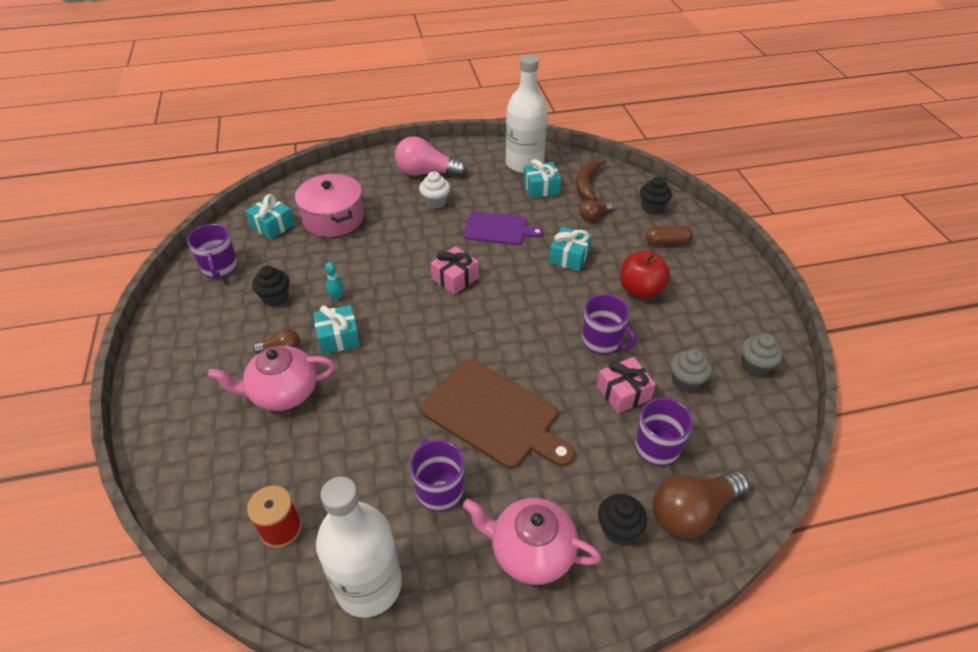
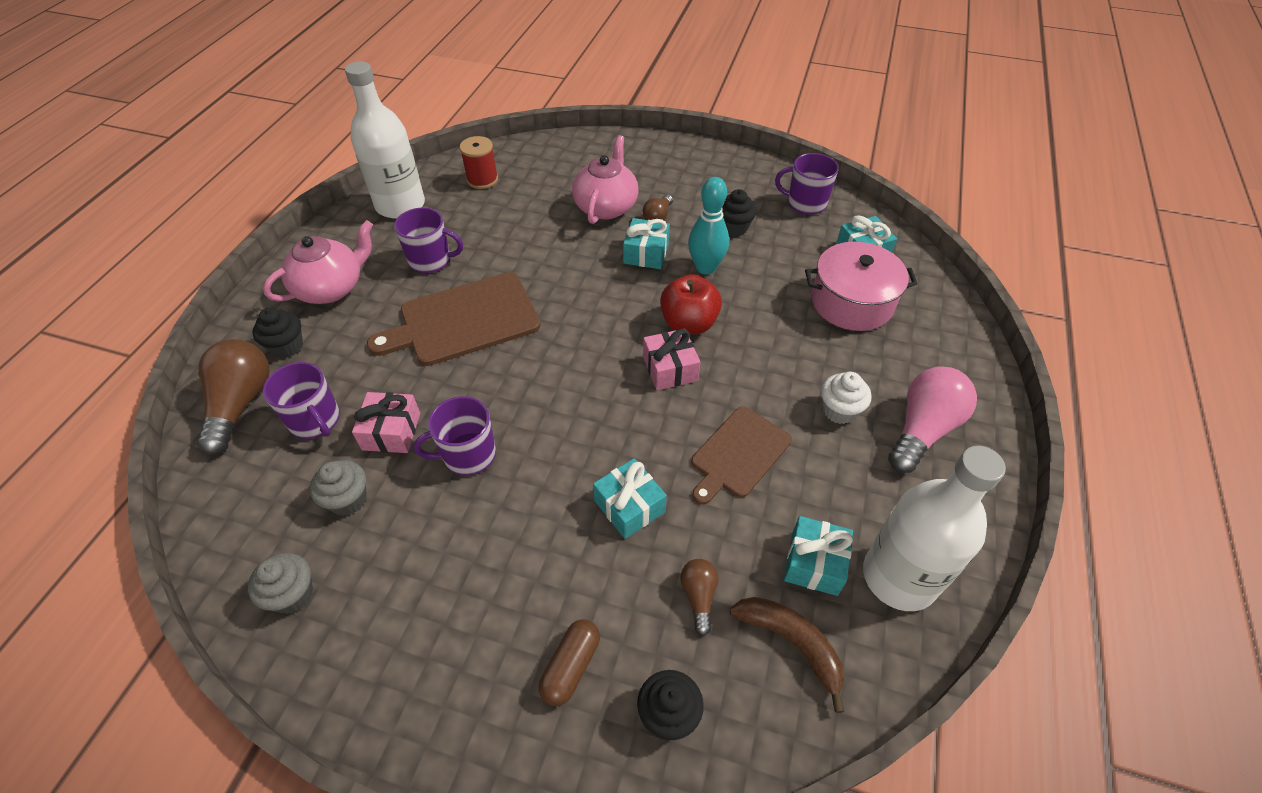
camera: 120 degrees right, 5 degrees up
turquoise bowling pin [325,262,344,300] -> turquoise bowling pin [688,177,729,274], size x2.01
purple cutting board [464,211,544,245] -> brown cutting board [691,406,792,504]
red apple [620,251,671,299] -> red apple moved to [660,274,722,335]

